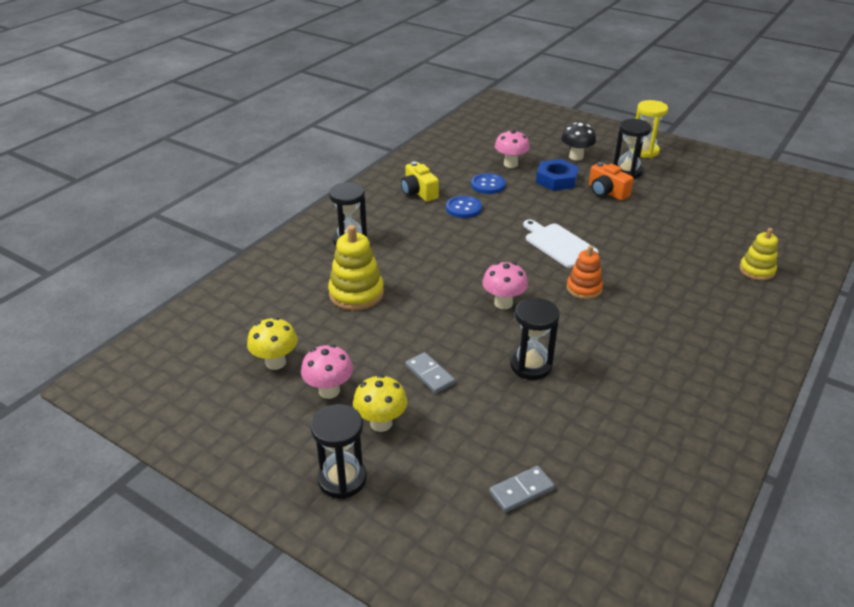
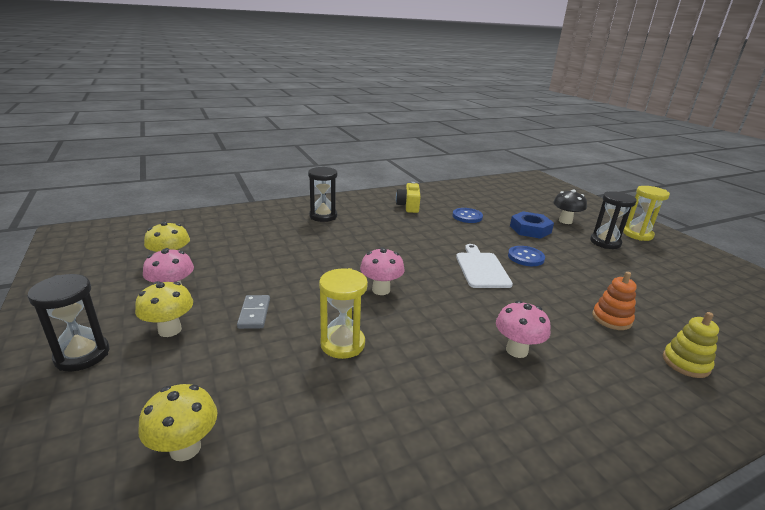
camera: 30 degrees right, 10 degrees down
yellow stacking toy [328,225,384,311] -> none
blue button [446,196,482,218] -> blue button moved to [508,246,545,266]
grey domino [489,466,555,512] -> yellow mushroom [138,384,217,461]
pink mushroom [495,130,530,168] -> pink mushroom moved to [496,301,550,358]
black hourglass [510,298,560,380] -> yellow hourglass [319,268,368,359]
orange stacking toy [567,245,603,299] -> orange stacking toy moved to [592,272,637,330]
orange camera [589,162,634,201] -> none

